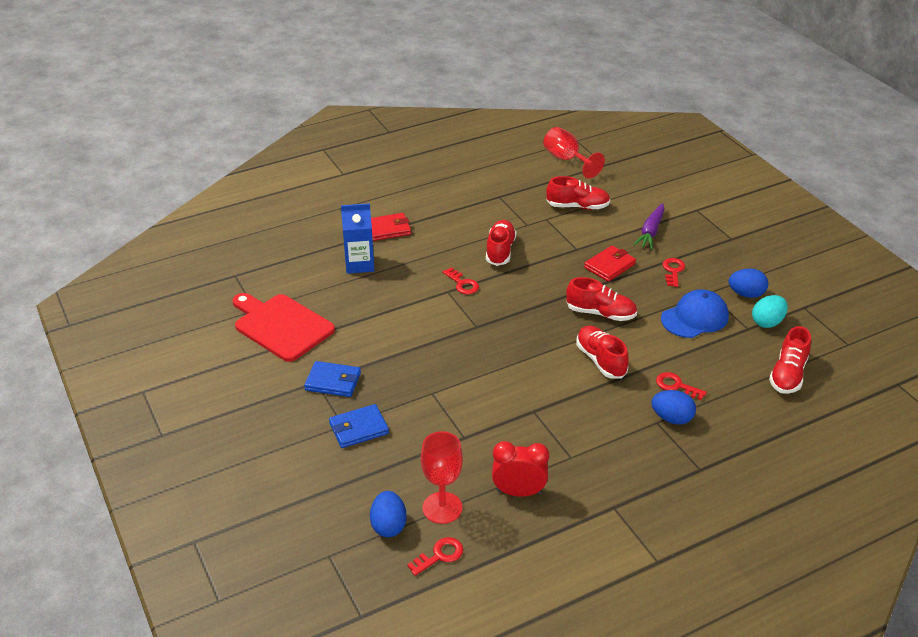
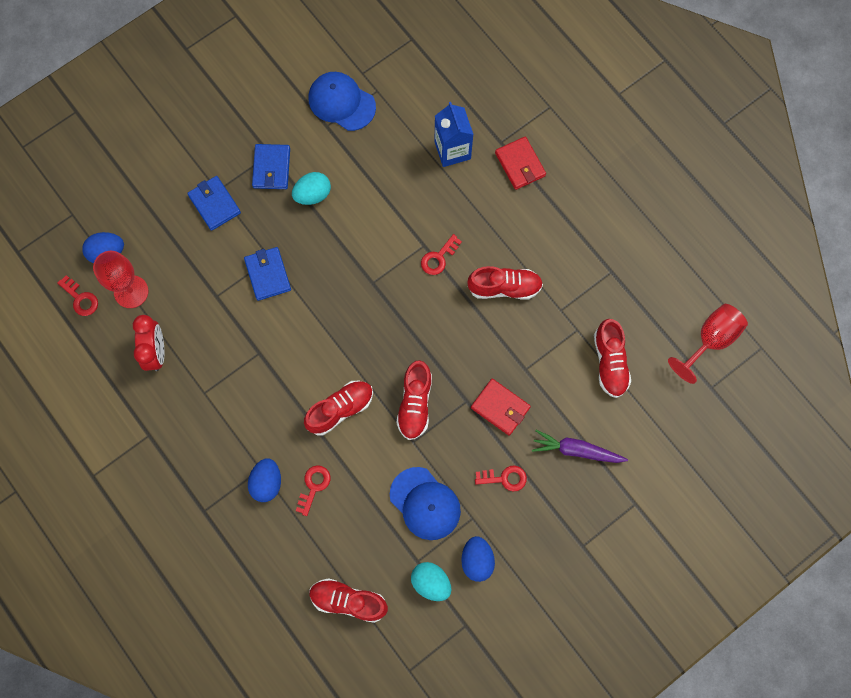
camera: 80 degrees right, 35 degrees up
red cutting board [232,293,335,362] -> blue cap [308,72,376,131]
none -> blue wallet [244,247,291,301]
none -> turquoise egg [292,172,331,205]

